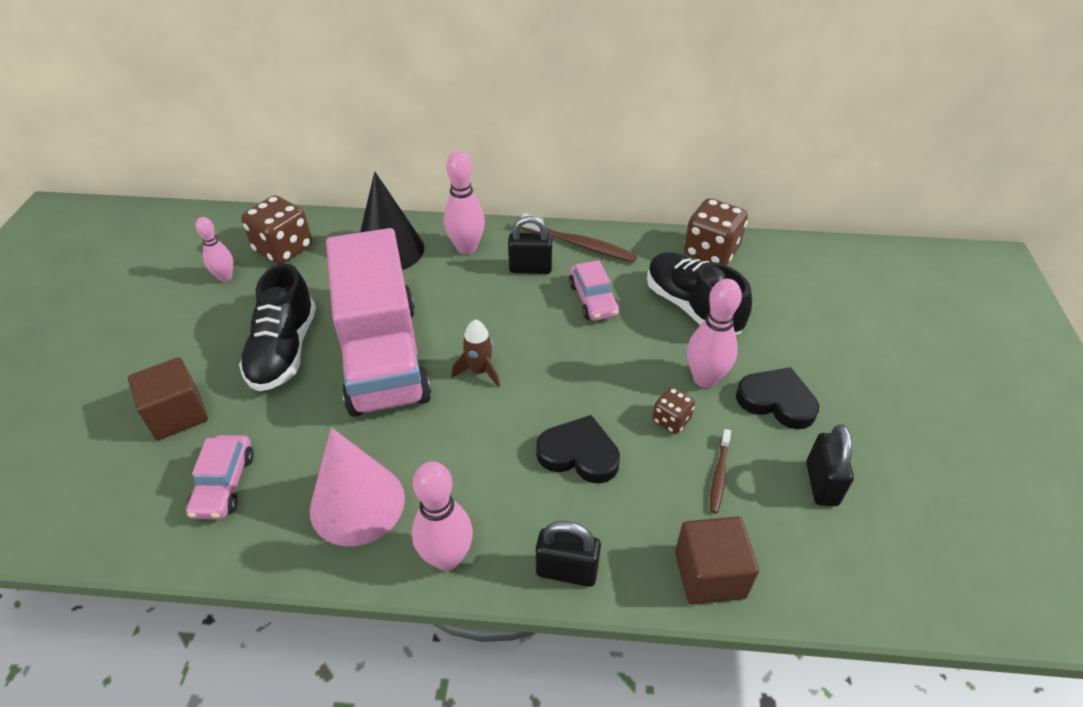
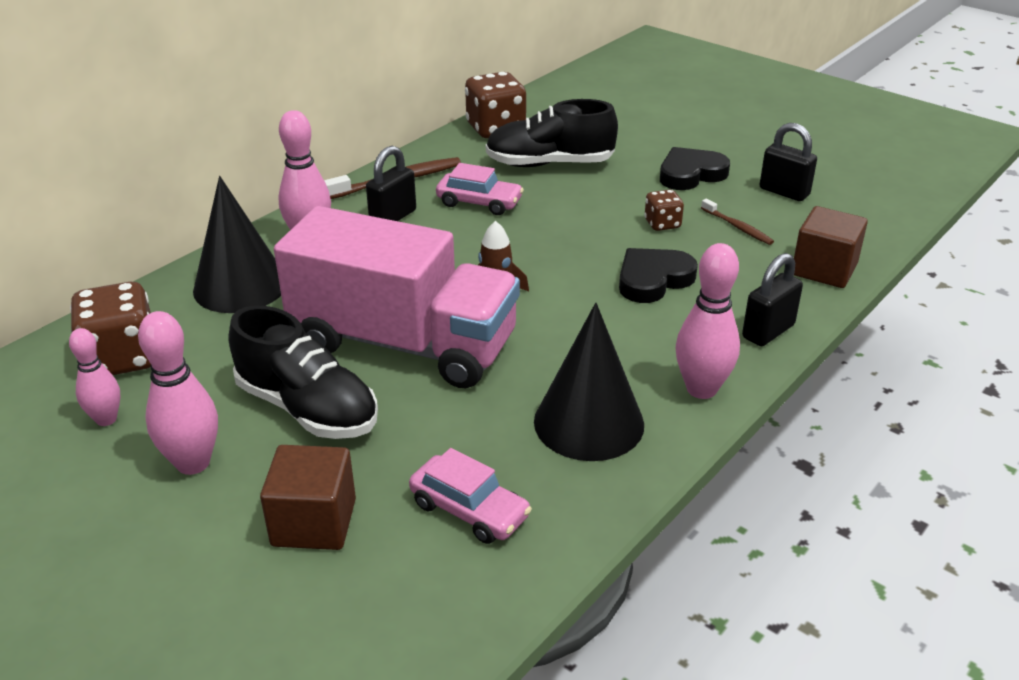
camera: 55 degrees left, 10 degrees down
pink cone [310,428,405,546] -> black cone [534,303,644,461]
pink bowling pin [687,279,742,388] -> pink bowling pin moved to [138,311,218,475]

